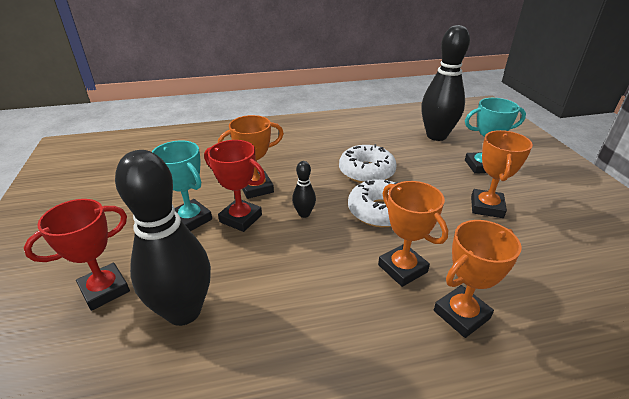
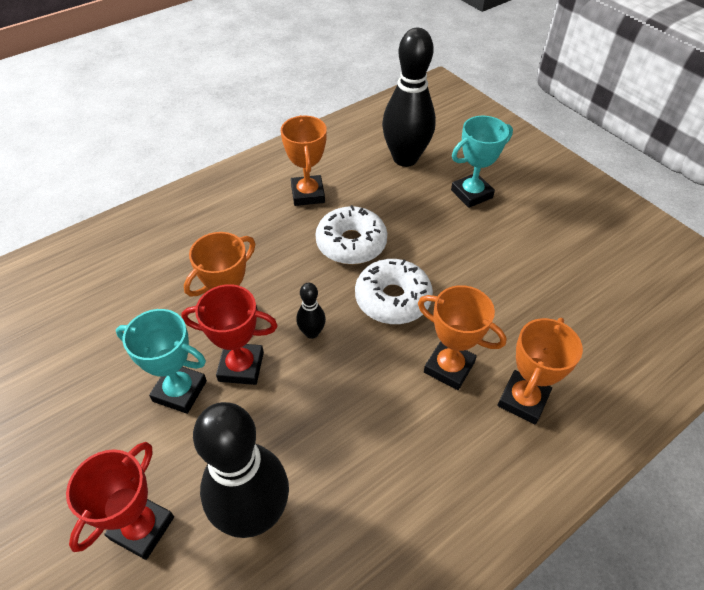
camera: 25 degrees left, 15 degrees up
orange trophy [471,130,533,218] -> orange trophy moved to [281,115,327,206]

